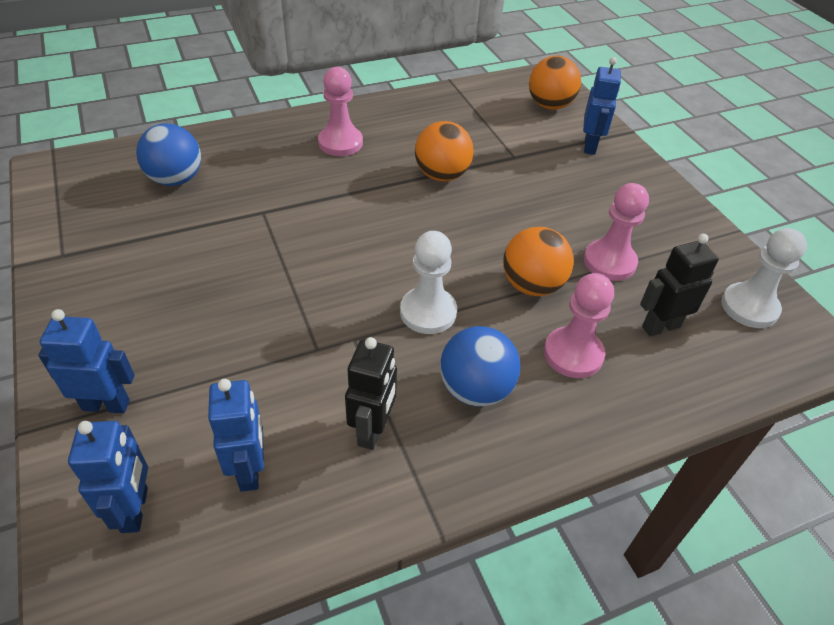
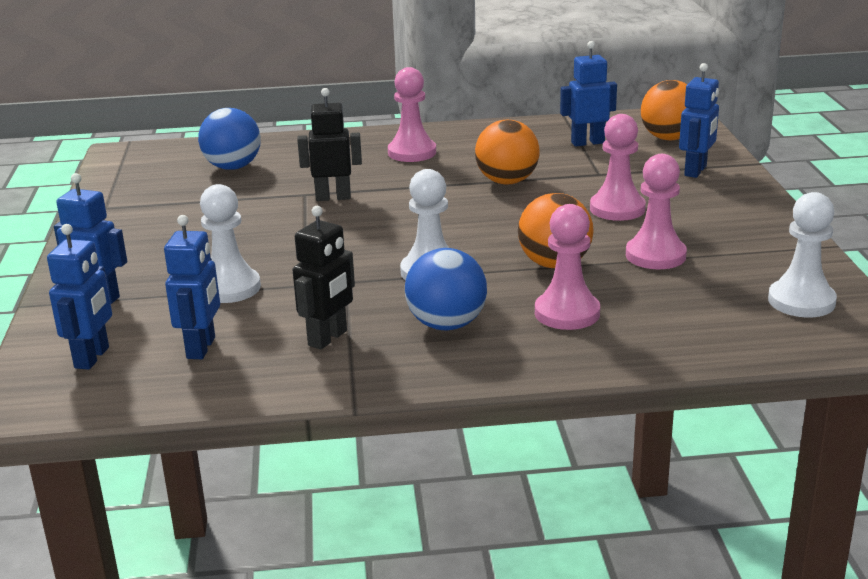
camera: 20 degrees right, 20 degrees down
black robot [640,234,719,336] -> black robot moved to [297,88,362,201]
none -> white pawn [200,184,261,303]
none -> blue robot [560,41,617,146]
none -> pink pawn [590,114,646,221]

